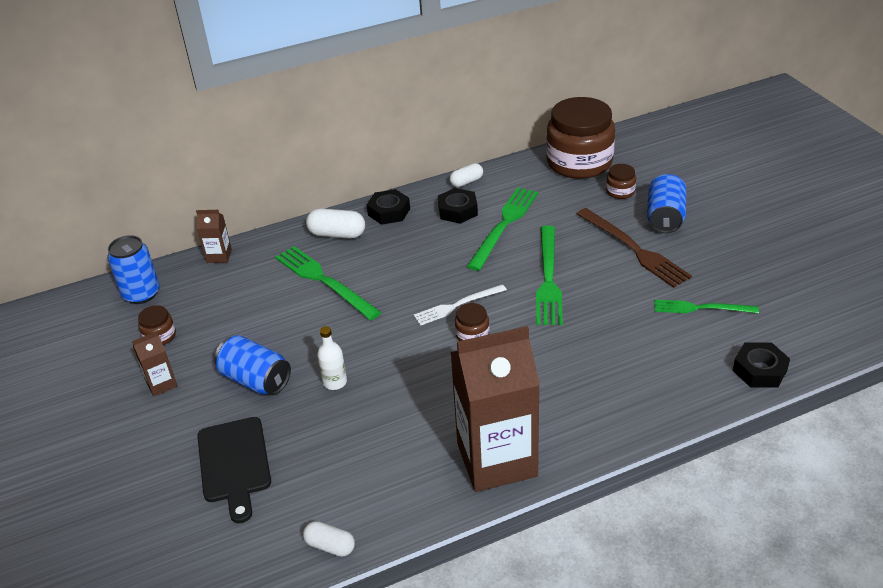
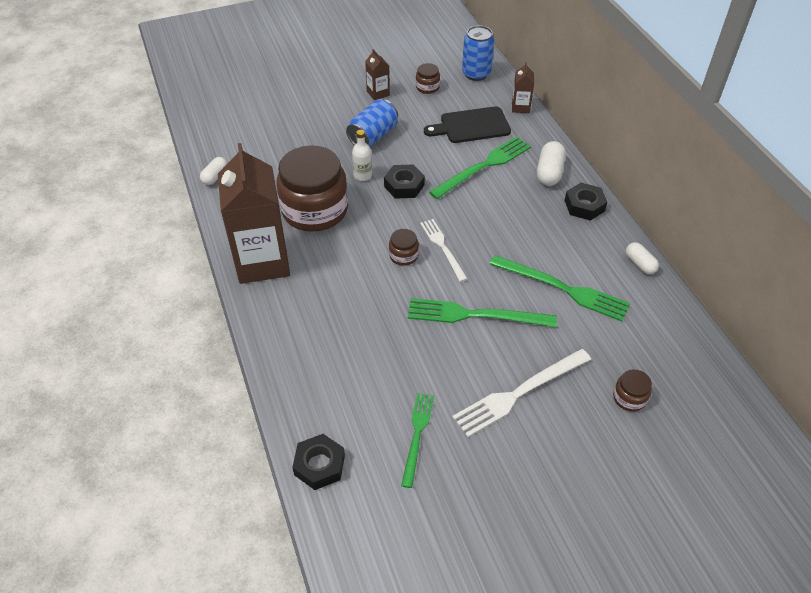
camera: 90 degrees right, 10 degrees up
black cutting board [197,417,271,523] -> black cutting board moved to [424,106,511,143]
black nut [438,188,478,224] -> black nut moved to [384,164,425,199]
brown jar [546,97,615,179] -> brown jar moved to [277,145,348,232]
brown fork [577,208,692,288] -> white fork [452,349,591,437]
blue can [647,174,686,233] -> none

